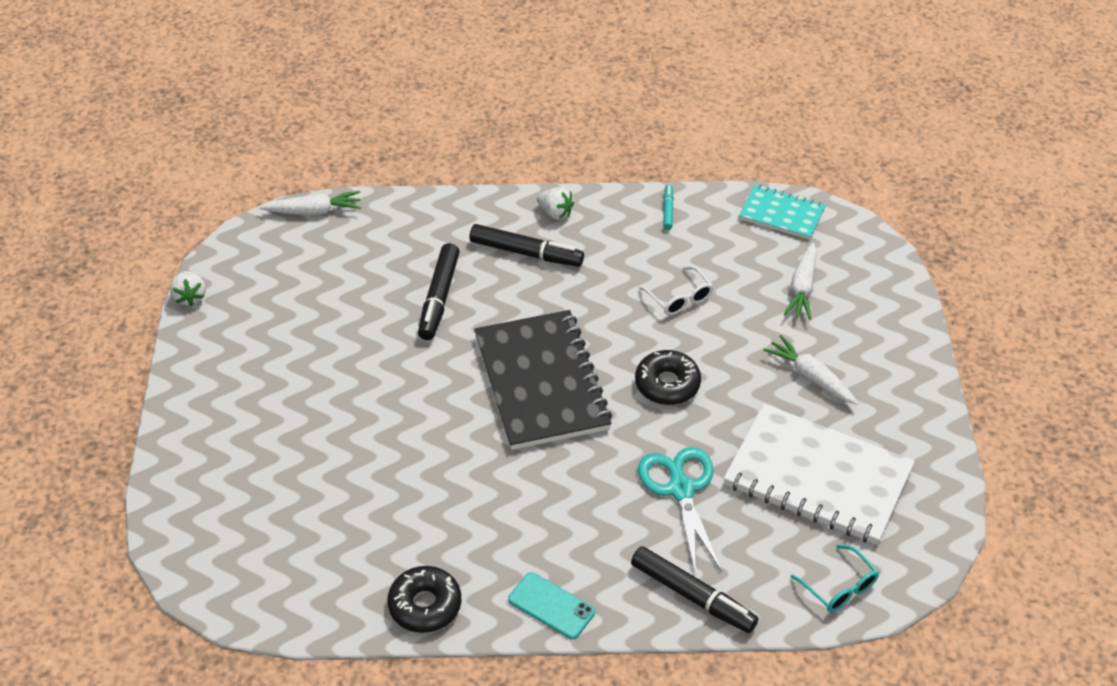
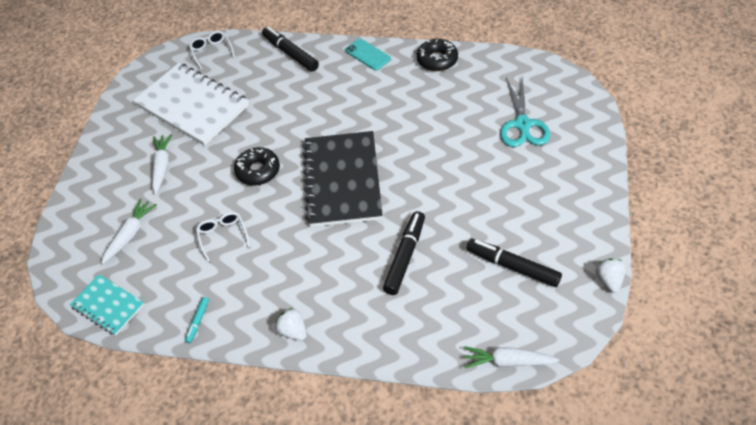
camera: 165 degrees left, 5 degrees up
black marker [469,224,584,267] -> black marker moved to [466,239,562,287]
turquoise scissors [638,447,722,576] -> turquoise scissors moved to [500,76,550,147]
white carrot [763,335,858,405] -> white carrot turned 150 degrees counterclockwise [152,134,172,194]
turquoise glasses [791,544,879,612] -> white glasses [189,31,235,70]

